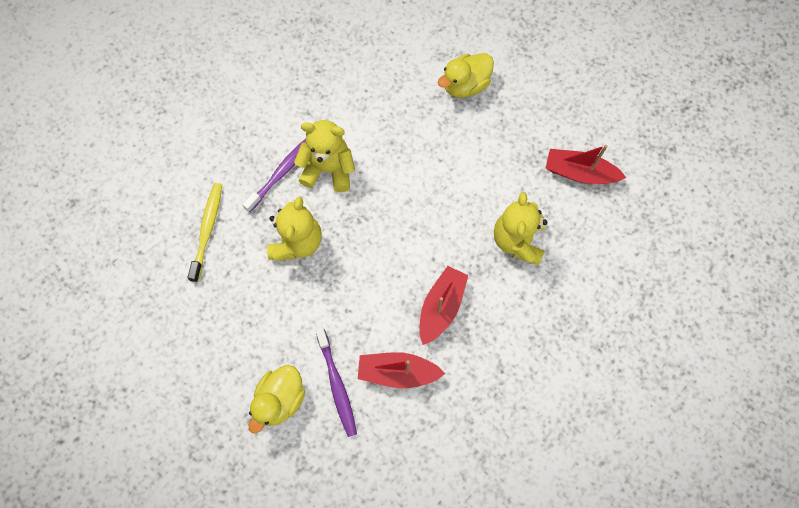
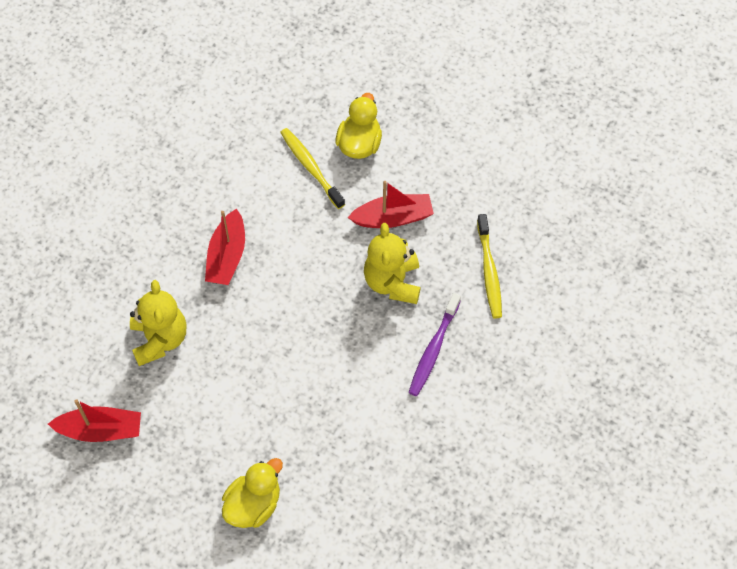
camera: 165 degrees right, 10 degrees down
yellow teddy bear [294,120,355,192] -> none
purple toothbrush [315,327,357,437] -> yellow toothbrush [280,128,345,209]
red boat [358,352,445,388] -> red boat moved to [348,181,434,228]

